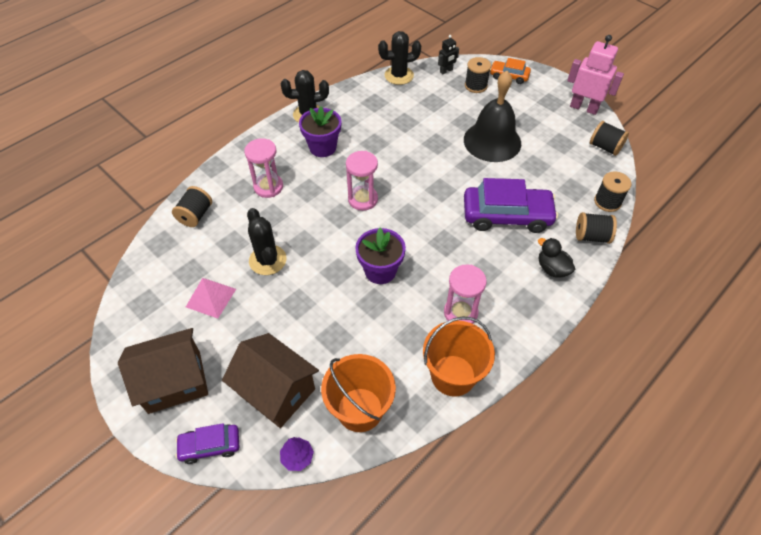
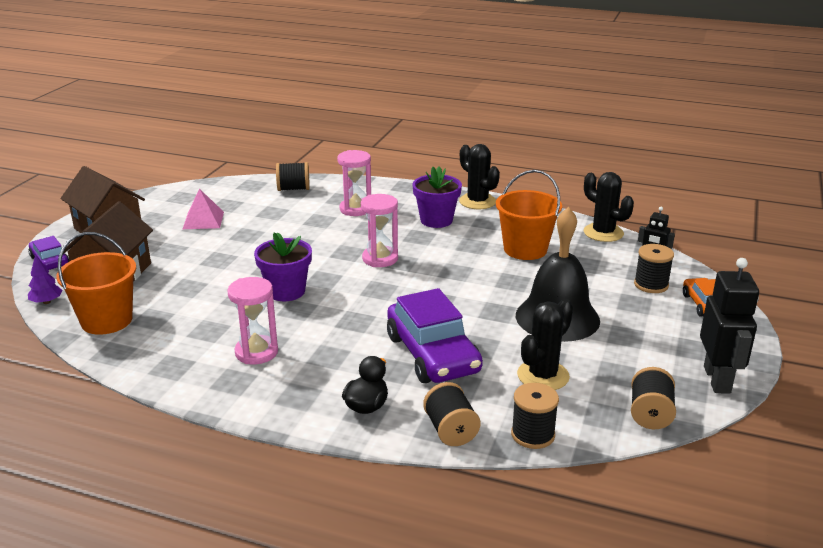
camera: 65 degrees right, 25 degrees down
black cactus [247,208,287,275] -> black cactus moved to [517,299,573,390]
orange bucket [423,317,495,397] -> orange bucket moved to [496,170,562,260]
pink robot [567,35,624,115] -> black robot [700,258,759,394]

